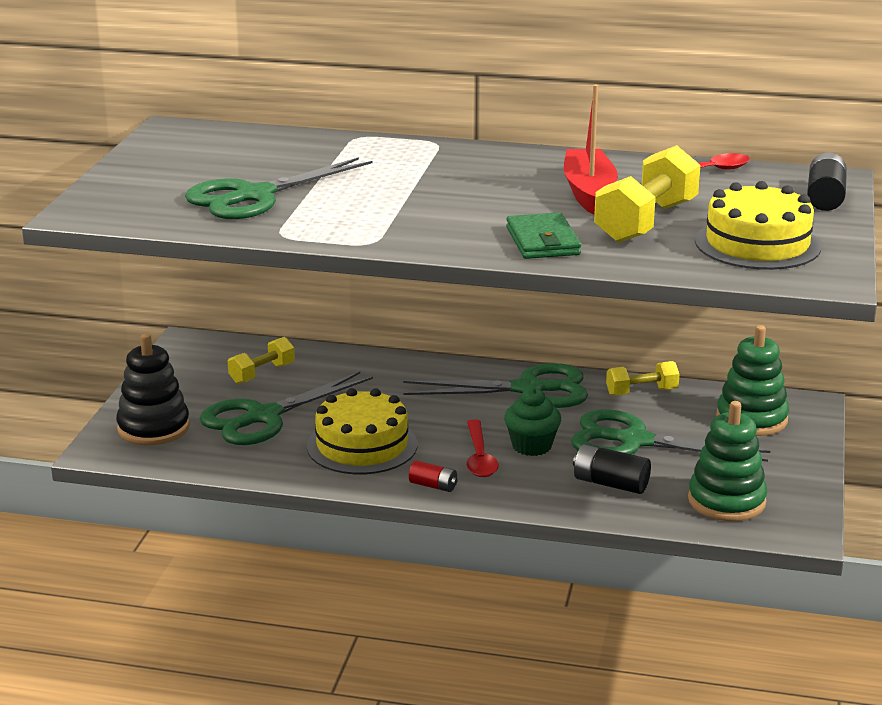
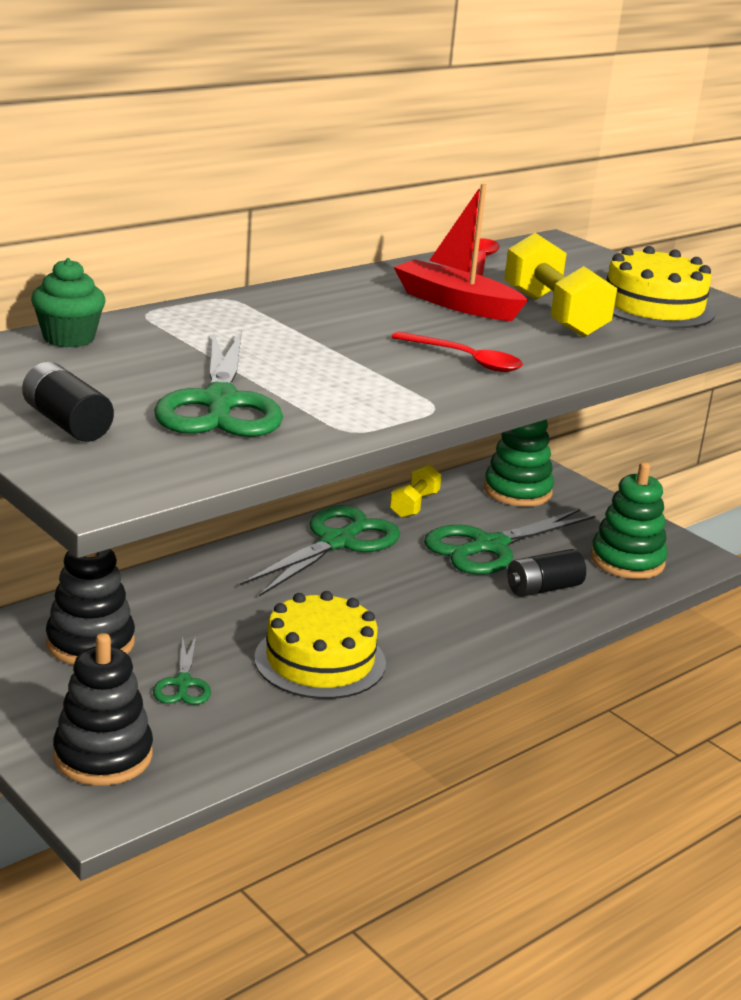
camera: 55 degrees left, 0 degrees up
green scissors [199,372,373,445] -> green scissors [153,637,211,705], size x0.51
yellow dumbbell [228,337,295,384] -> black stacking toy [46,549,135,665]
red battery [409,461,457,492] -> none
red spoon [466,419,498,477] -> red spoon moved to [391,331,523,372]
green cupcake [504,388,561,456] -> green cupcake moved to [31,258,105,348]
green wallet [506,212,581,259] -> none
black battery [807,152,847,211] -> black battery moved to [22,362,114,442]

